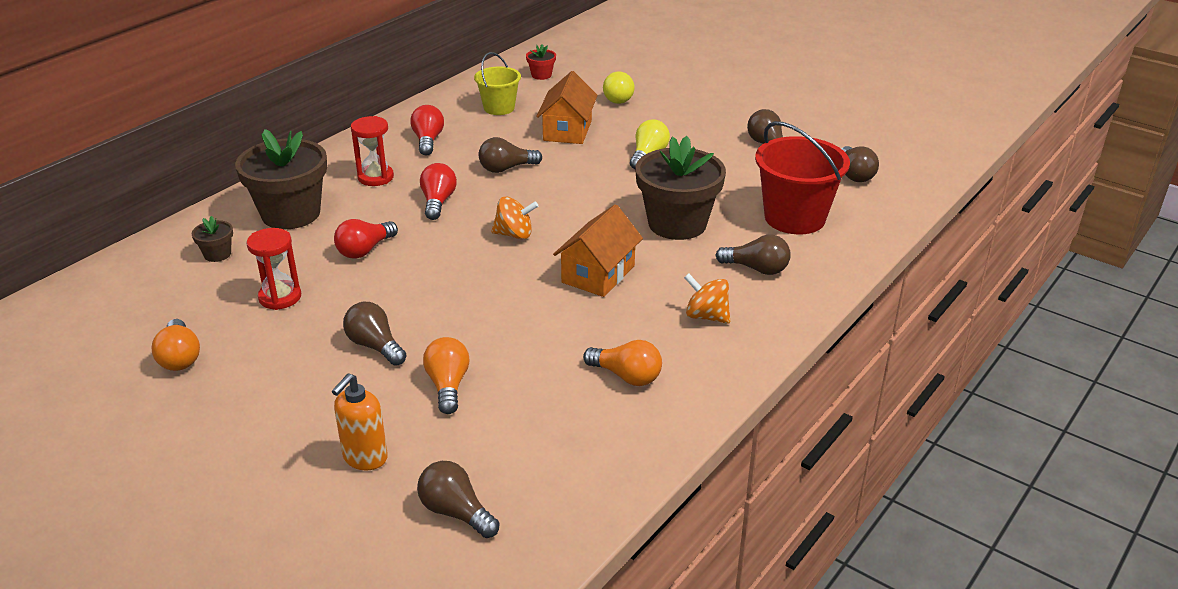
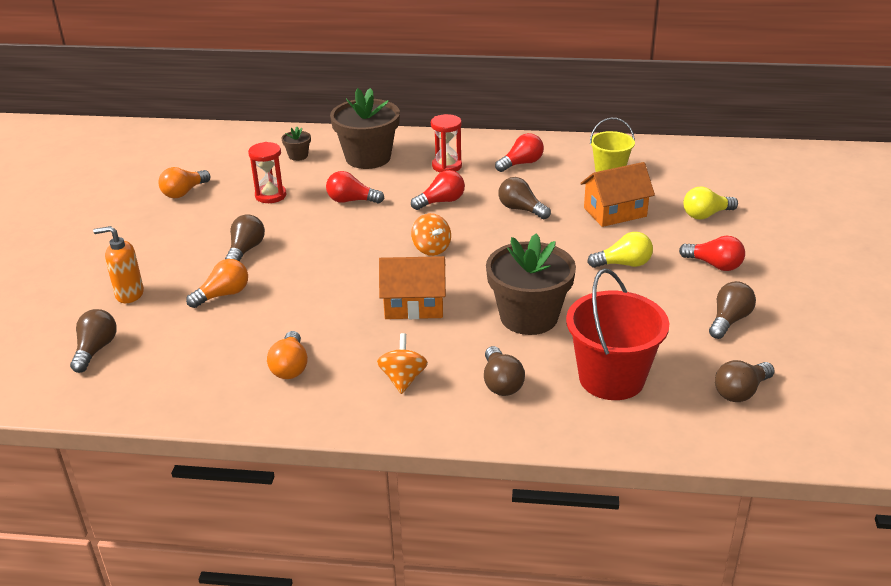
camera: 60 degrees right, 0 degrees up
red flower pot [526,44,556,80] -> none
none -> red light bulb [679,236,745,271]

